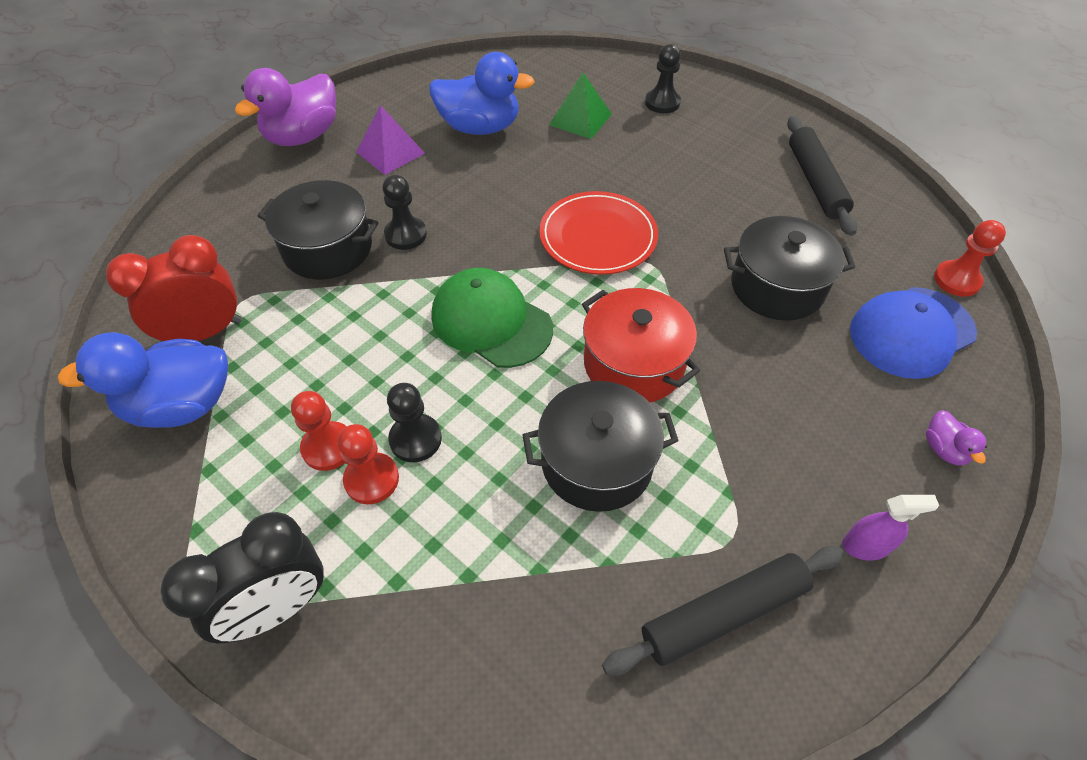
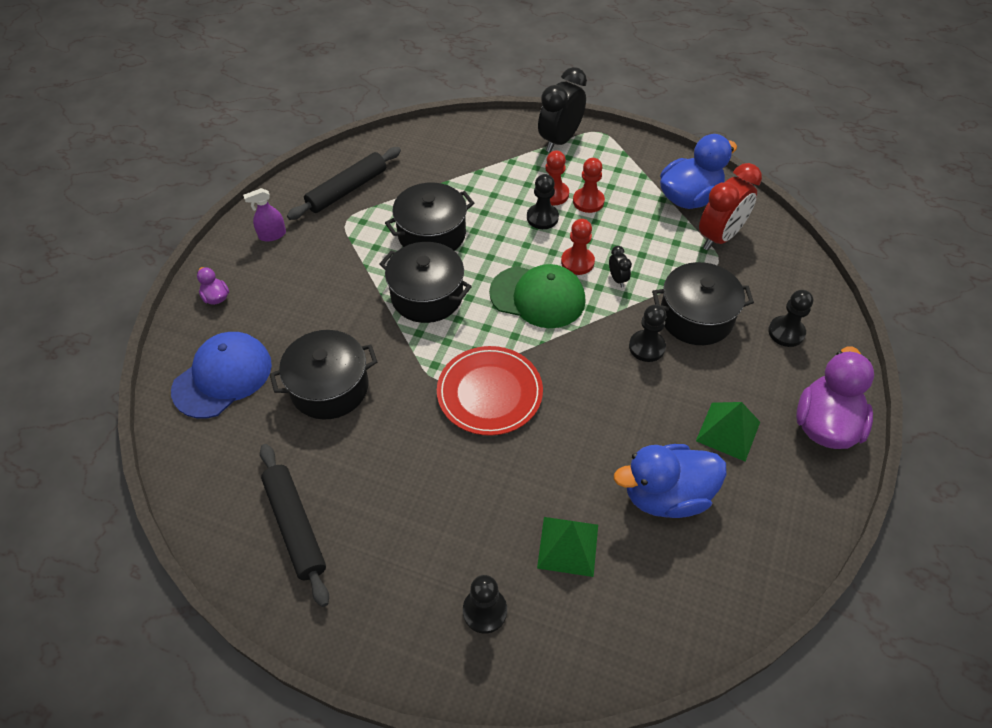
camera: 160 degrees right, 0 degrees up
purple pyramid [356,105,425,175] -> green pyramid [696,402,760,462]
red pot [582,288,700,403] -> black pot [379,242,472,323]
red pawn [934,220,1006,297] -> red pawn moved to [561,219,595,275]
none -> black clock [609,246,632,287]
none -> black pawn [768,290,813,347]

